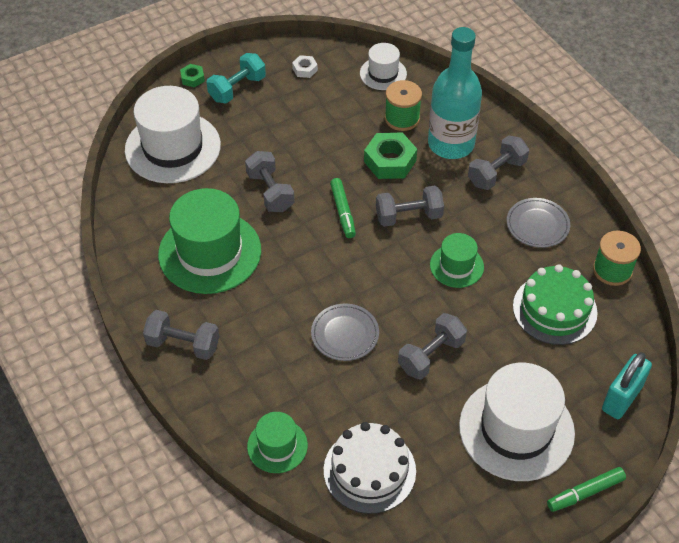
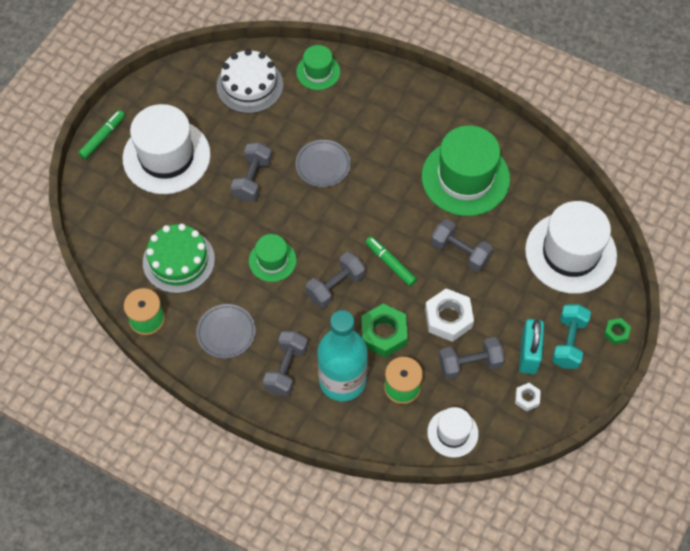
camera: 150 degrees right, 10 degrees up
grey dumbbell [143,310,219,360] -> grey dumbbell moved to [439,337,505,380]
turquoise padlock [602,352,652,419] -> turquoise padlock moved to [519,319,544,374]
none -> white nut [425,288,474,342]

